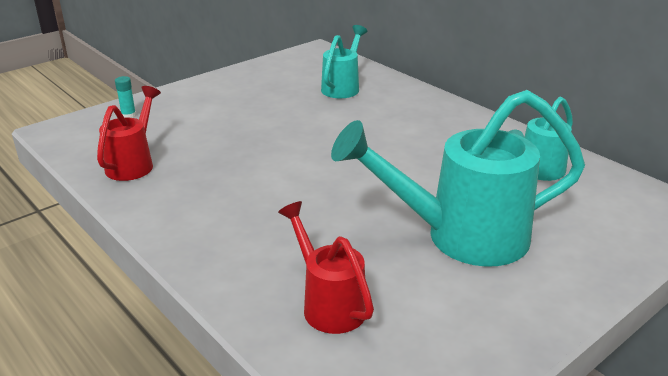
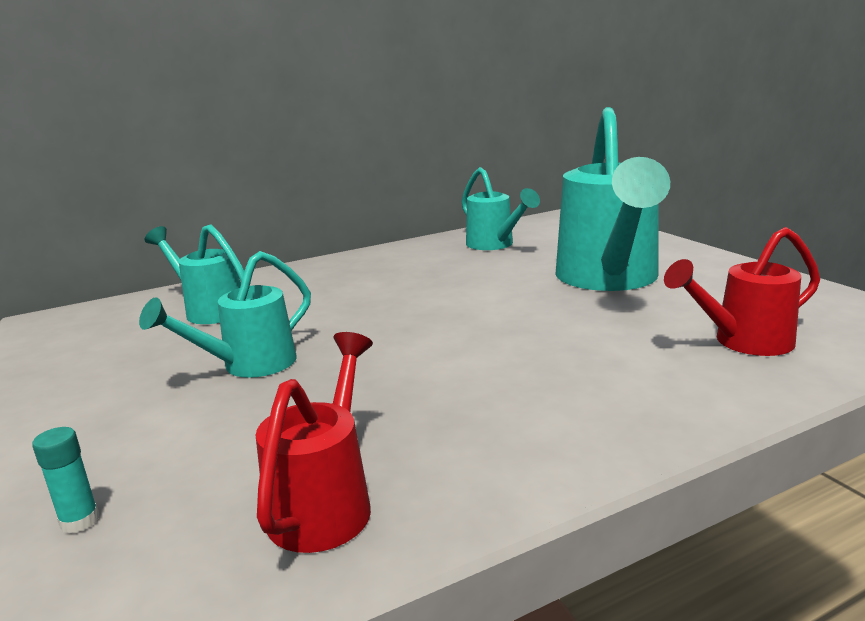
camera: 75 degrees left, 10 degrees down
red watering can [97,86,161,181] -> red watering can turned 75 degrees clockwise [256,332,373,553]
none -> turquoise watering can [139,251,311,378]

